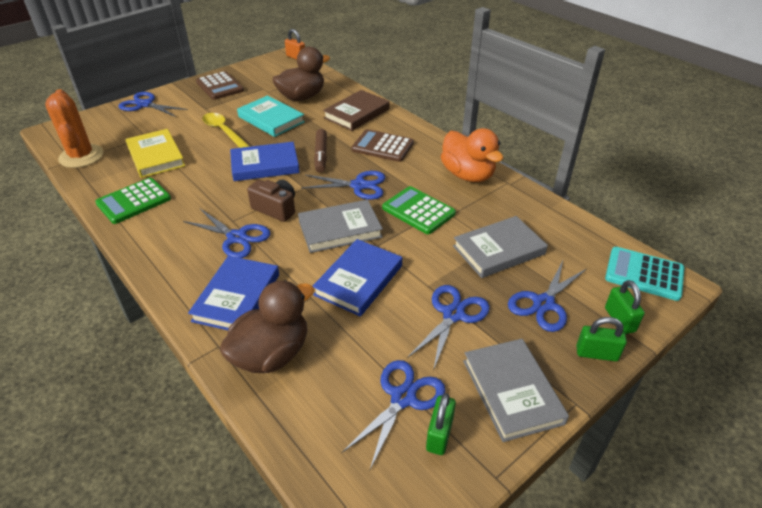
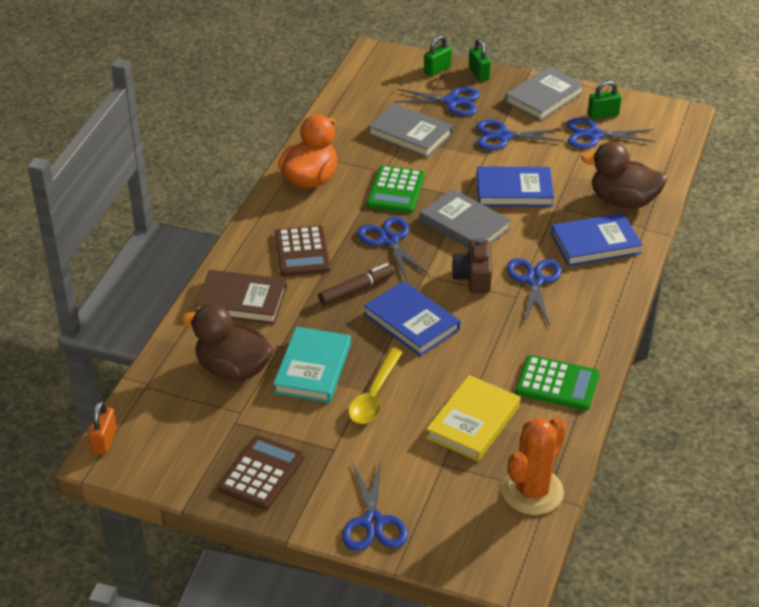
camera: 120 degrees left, 0 degrees up
turquoise calculator [605,247,685,301] -> none

